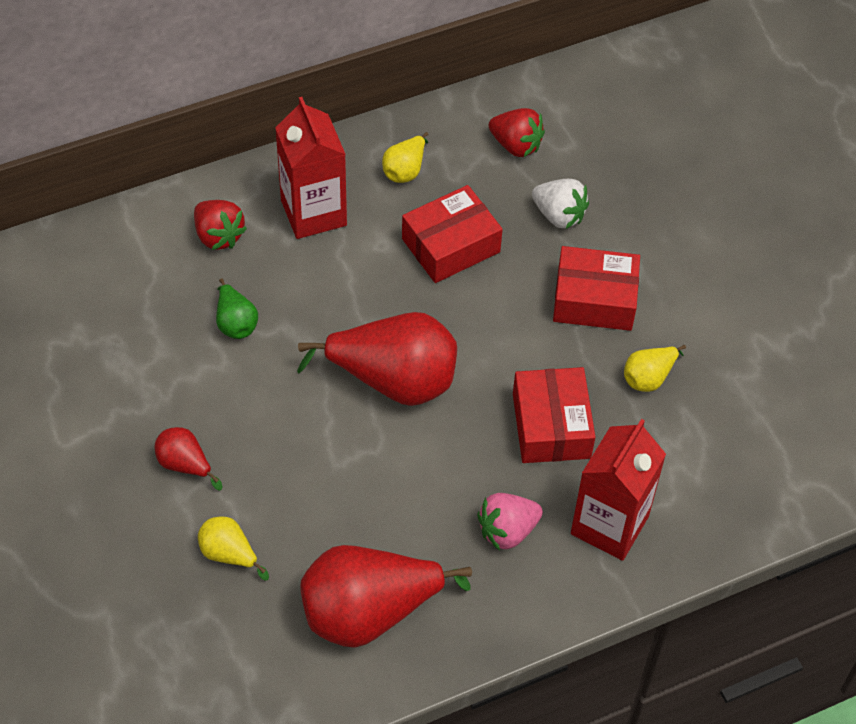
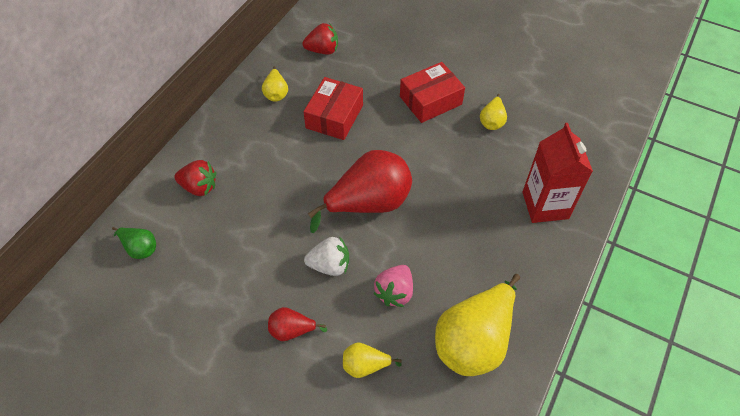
camera: 35 degrees left, 0 degrees up
green pear [216,279,258,339] -> green pear moved to [112,227,156,259]
red carton [275,97,347,239] -> none
red pear [300,545,472,648] -> yellow pear [435,274,520,376]
pink strawberry [477,493,543,551] -> pink strawberry moved to [373,265,413,307]
red box [513,367,595,463] -> none
white strawberry [532,179,589,229] -> white strawberry moved to [304,236,349,276]

